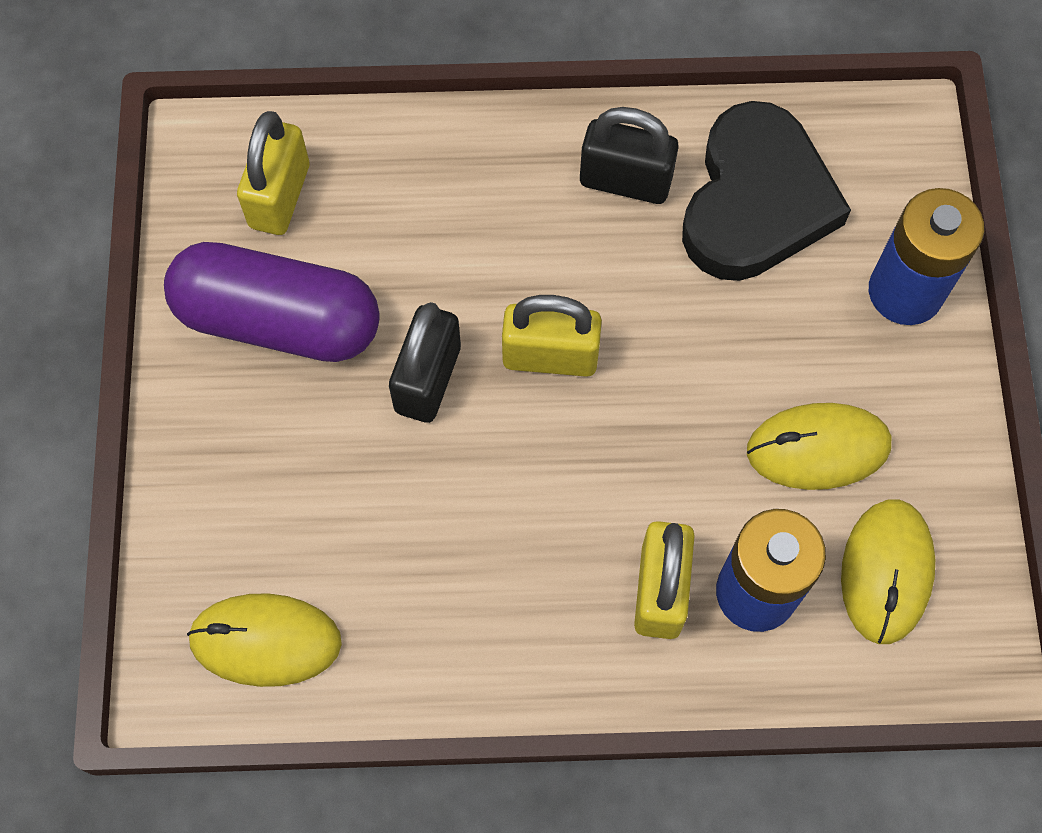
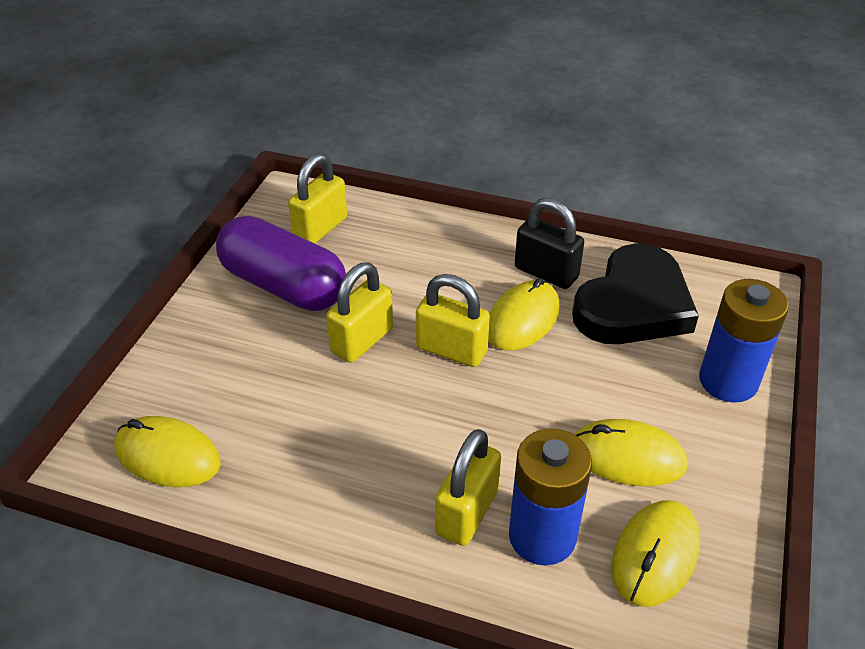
camera: 20 degrees right, 25 degrees down
black padlock [389,302,461,423] -> yellow padlock [326,262,393,363]
none -> yellow mouse [488,278,560,351]

